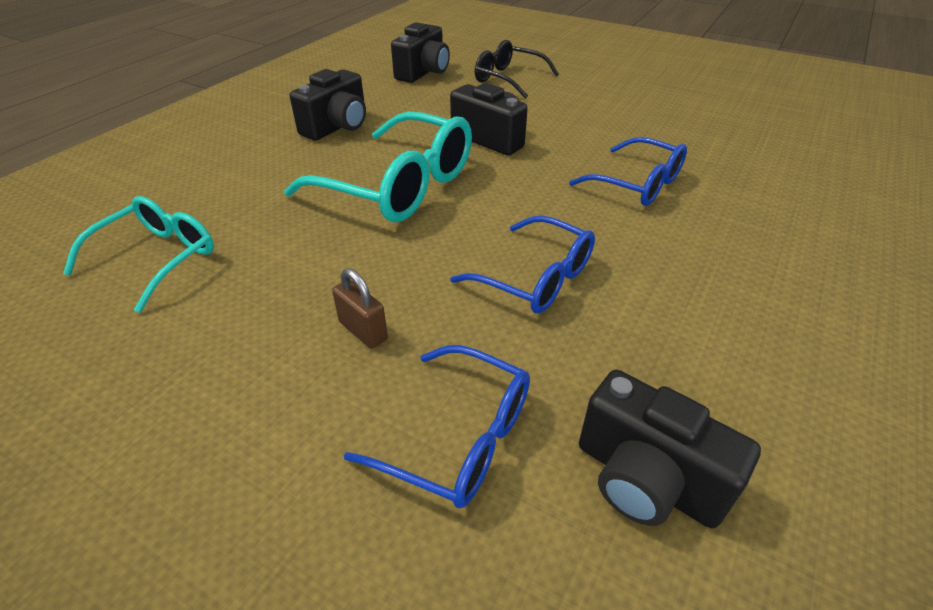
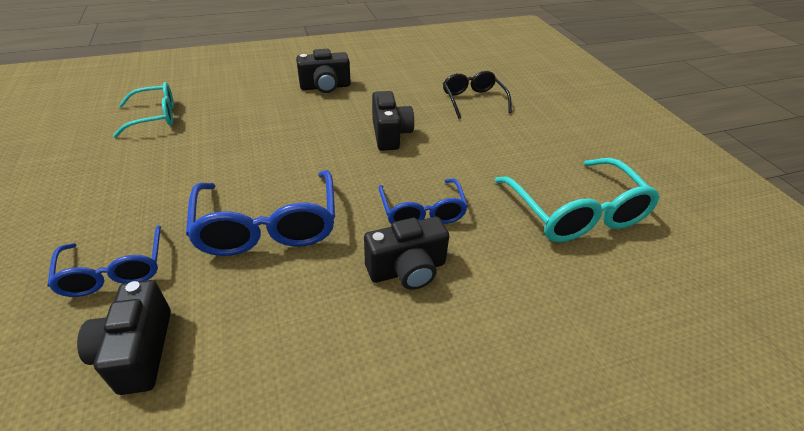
camera: 40 degrees right, 0 degrees up
turquoise glasses [284,111,472,222] -> turquoise glasses moved to [495,158,660,242]
brown padlock [332,268,388,349] -> none
black camera [391,22,450,83] -> black camera moved to [364,217,449,290]
blue glasses [450,216,595,313] -> blue glasses [186,170,335,256], size x1.59

